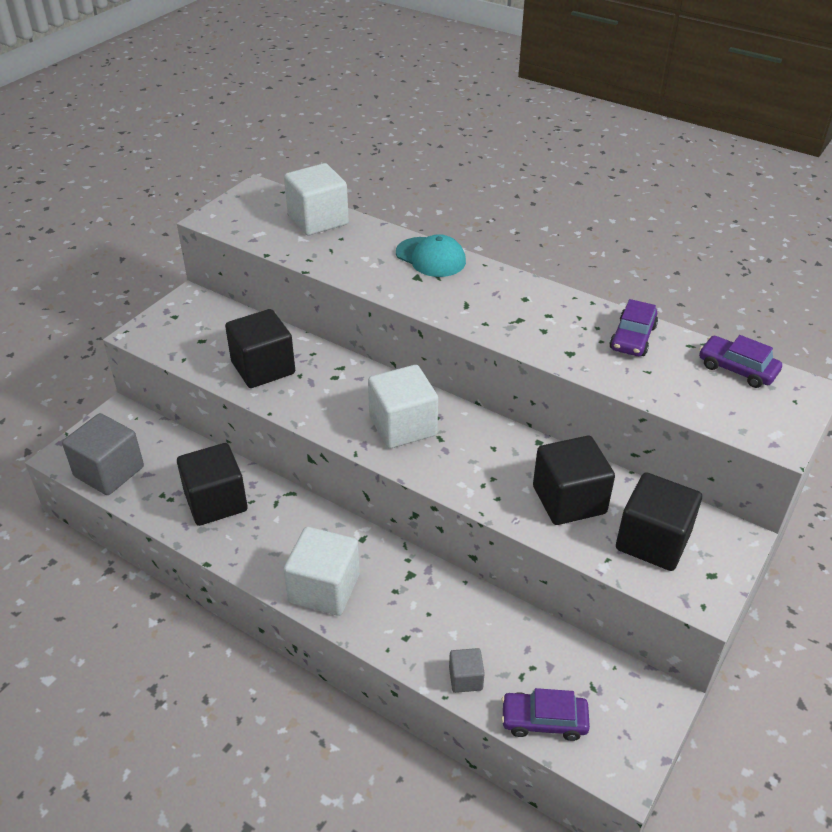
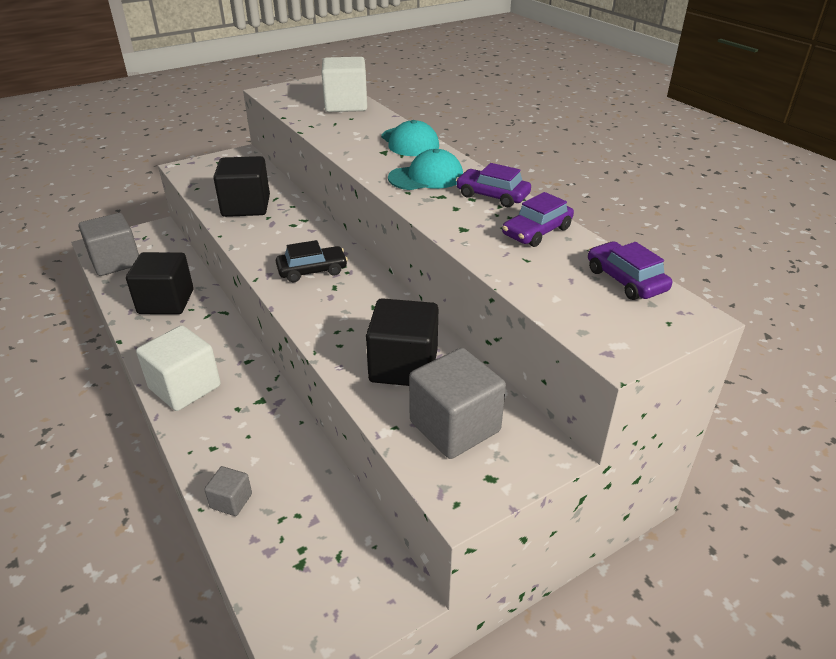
camera: 25 degrees right, 5 degrees down
white cube [368,365,438,449] -> black car [276,240,348,282]
purple car [501,688,590,741] -> purple car moved to [456,163,531,207]
black cube [616,472,702,571] -> grey cube [409,348,506,459]
none -> turquoise cap [388,149,463,190]

